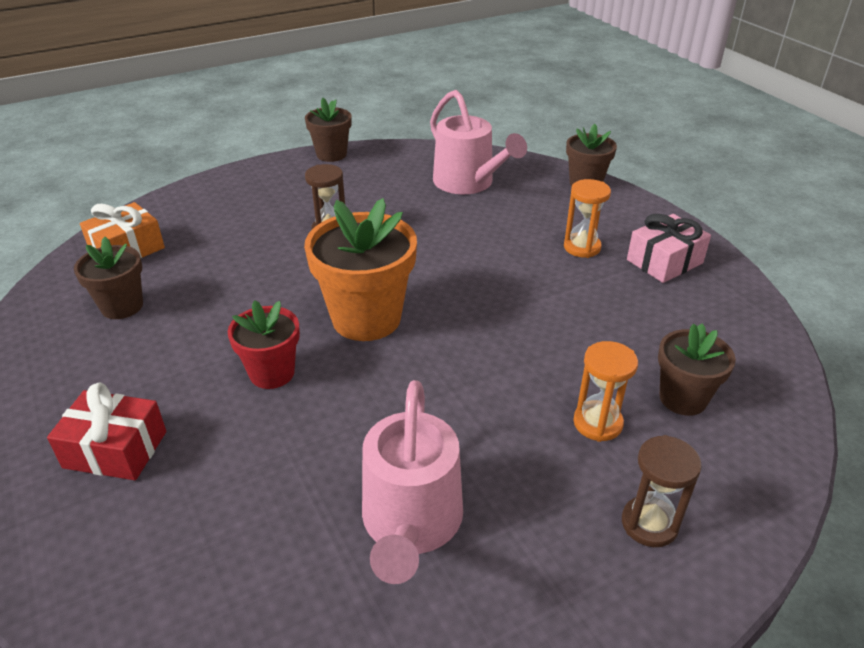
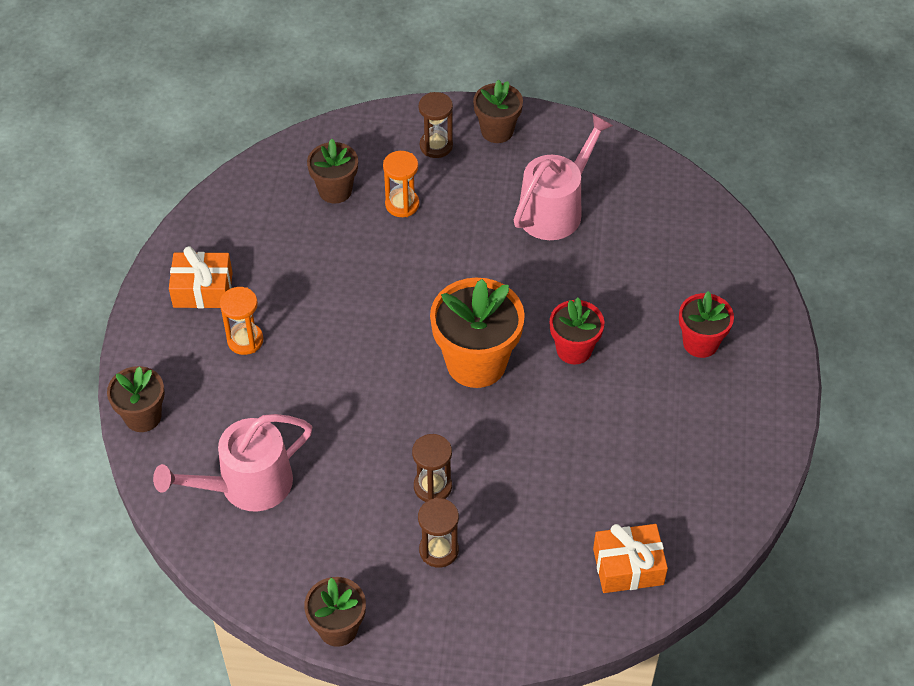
camera: 145 degrees left, 15 degrees up
red gift [47,382,166,480] -> red flower pot [679,291,734,358]
brown flower pot [74,237,143,319] -> brown flower pot moved to [473,79,523,143]
pink watering can [430,90,527,194] -> pink watering can turned 120 degrees counterclockwise [153,414,312,512]
pink gift [627,214,711,283] -> orange gift [169,246,233,308]
none -> brown hourglass [418,498,459,568]

